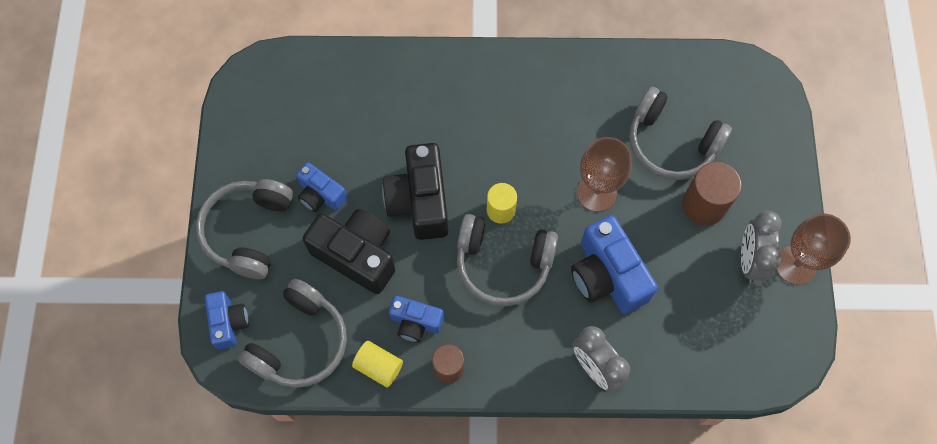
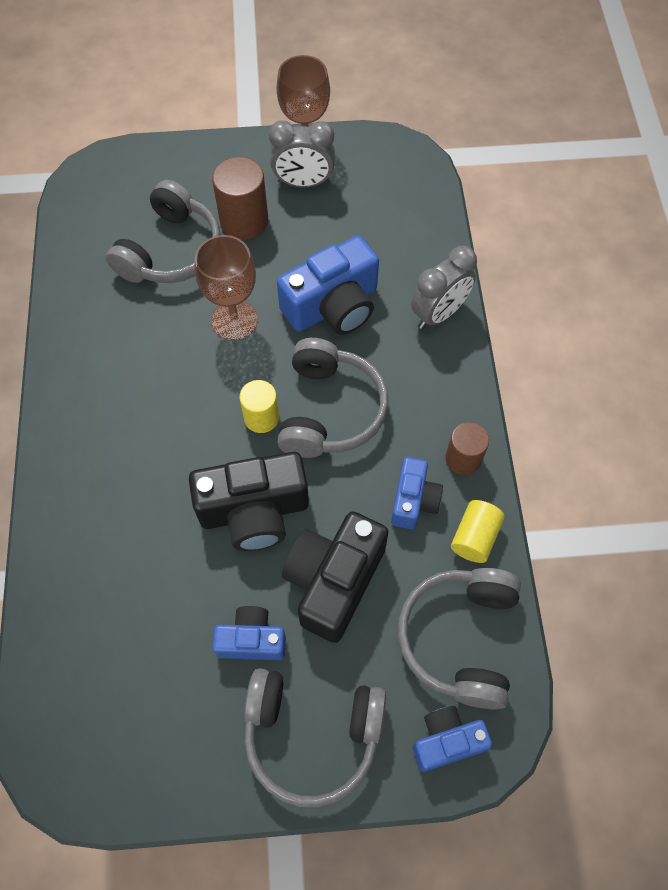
camera: 95 degrees left, 5 degrees down
grey headphones [238,279,347,388] -> grey headphones turned 105 degrees counterclockwise [398,568,521,710]
blue camera [296,162,347,212] -> blue camera turned 120 degrees counterclockwise [212,606,286,660]

